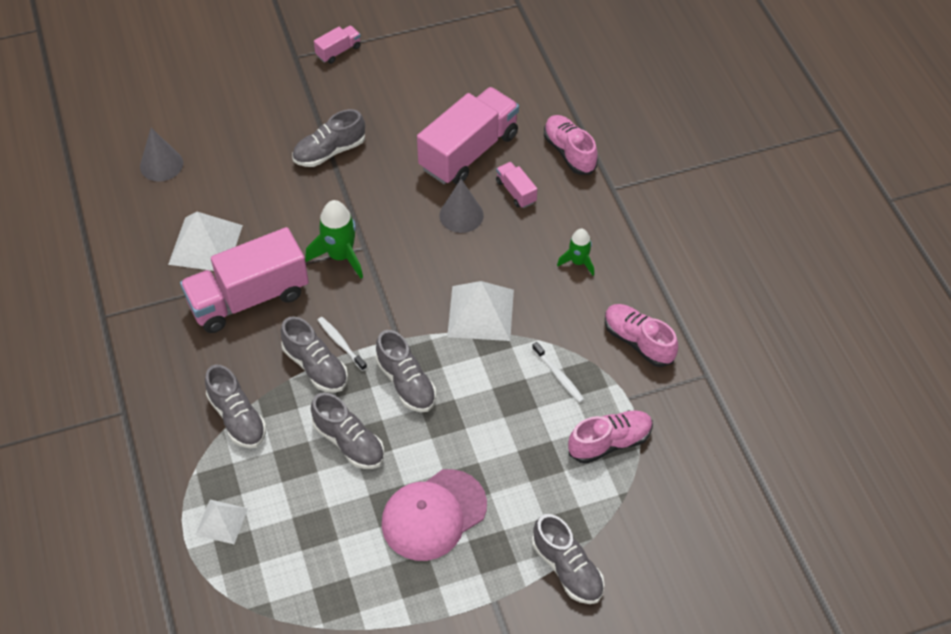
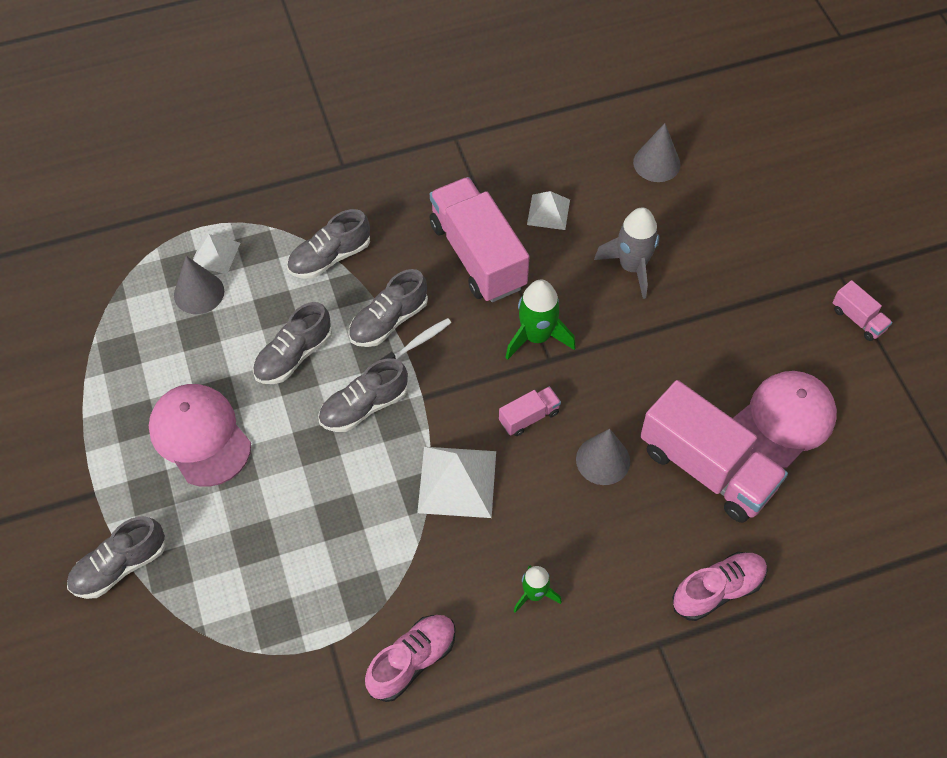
camera: 90 degrees right, 5 degrees up
white pyramid [168,212,243,271] -> white pyramid [527,191,570,230], size x0.59
grey shoe [292,109,365,167] -> none
pink truck [496,162,537,208] -> pink truck moved to [499,386,561,436]
white toothbrush [532,342,584,403] -> none
pink shoe [568,410,653,464] -> none
none -> grey cone [174,256,224,314]
none -> grey rocket [594,207,660,299]
none -> pink cap [733,371,837,468]

